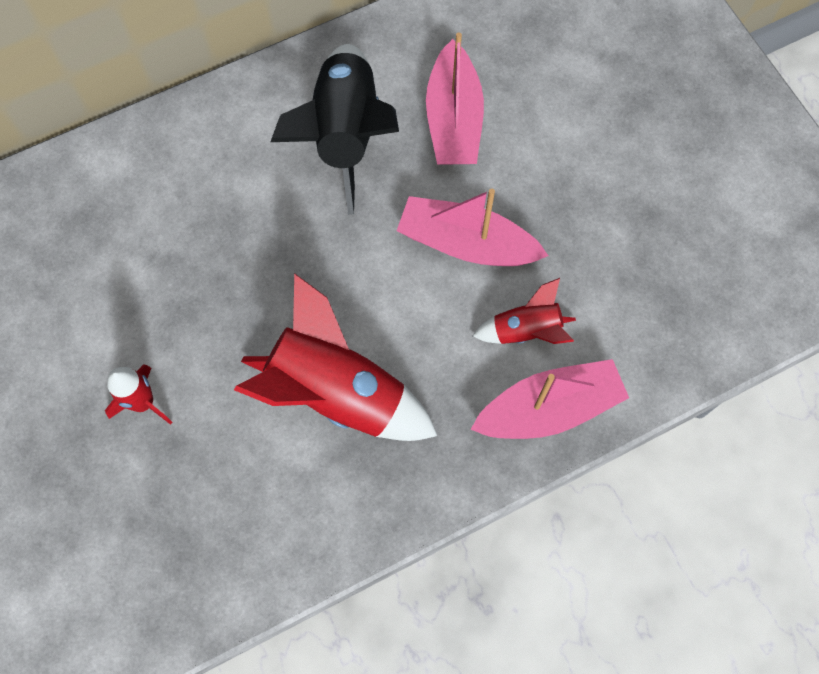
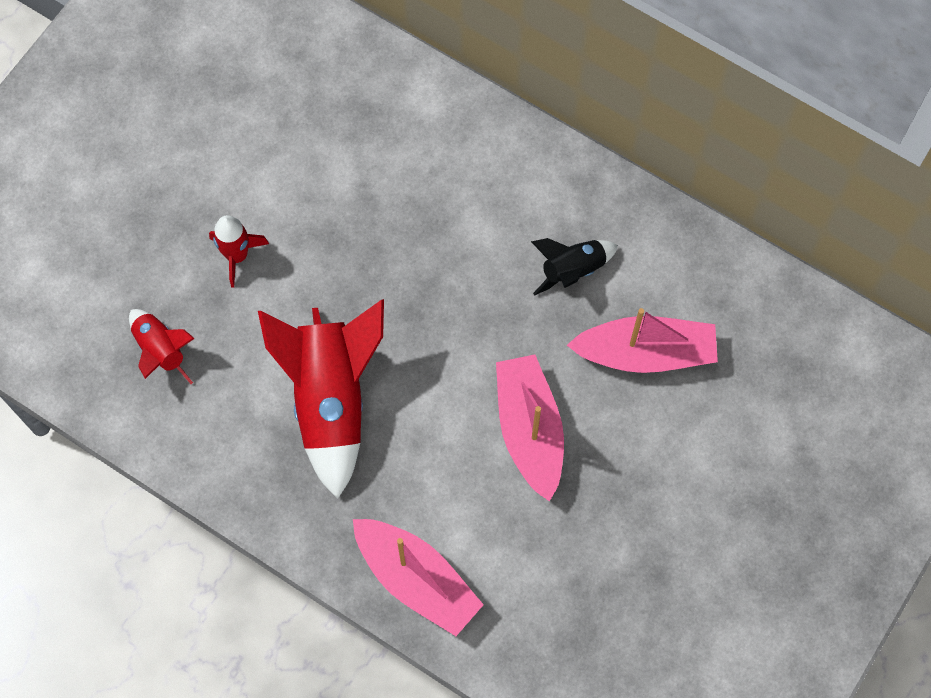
camera: 60 degrees right, 0 degrees up
black rocket [271,44,399,215] -> black rocket [531,238,618,296], size x0.51
pink boat [426,33,484,164] -> pink boat turned 150 degrees counterclockwise [567,308,718,373]
red rocket [473,278,576,344] -> red rocket moved to [129,309,195,384]

